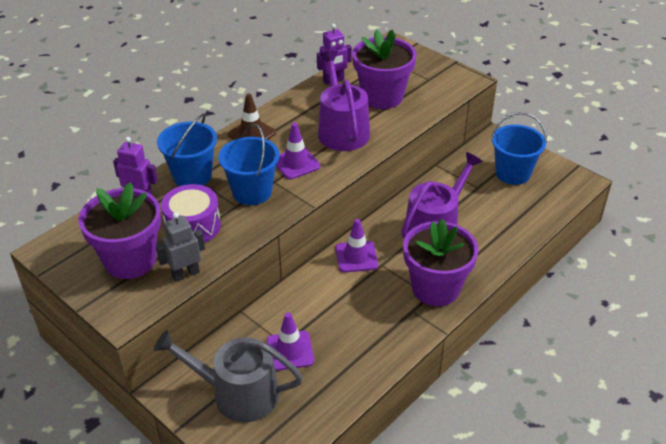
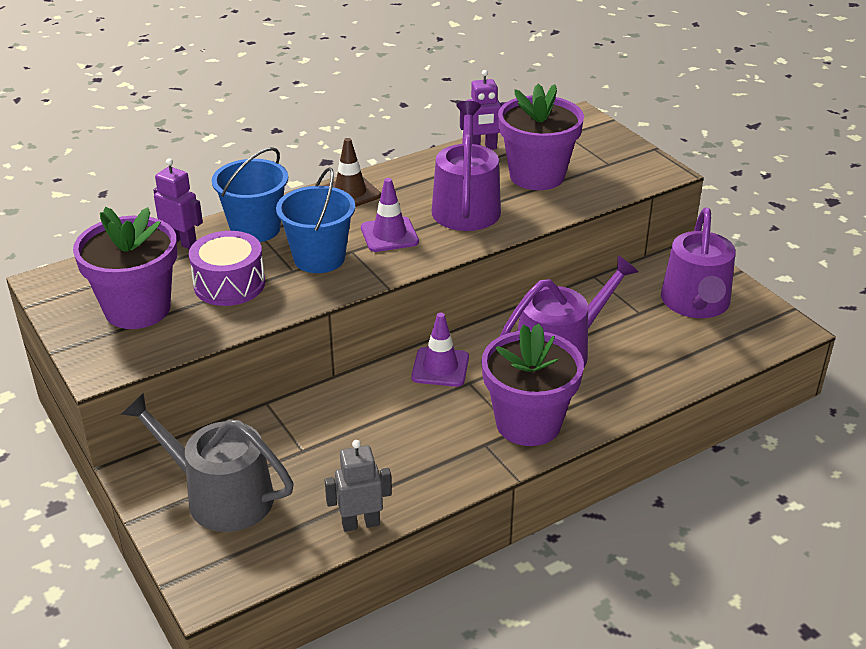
camera: 15 degrees right, 5 degrees down
grey robot [156,212,205,282] -> grey robot moved to [325,440,392,532]
purple traffic cone [267,312,314,371] -> none
blue bucket [491,112,547,185] -> purple watering can [661,208,736,318]

